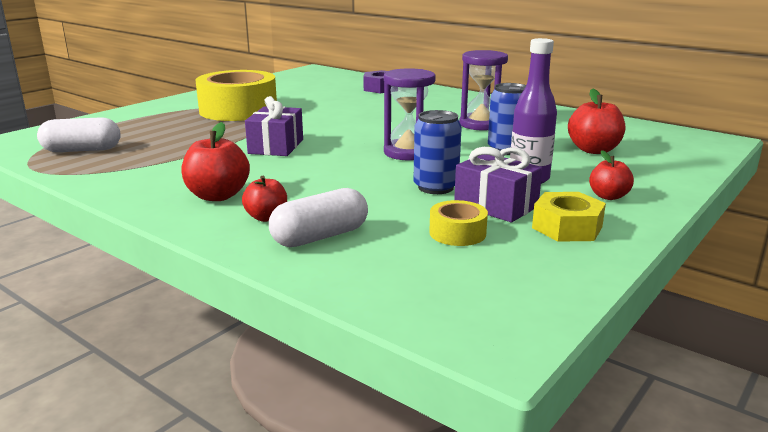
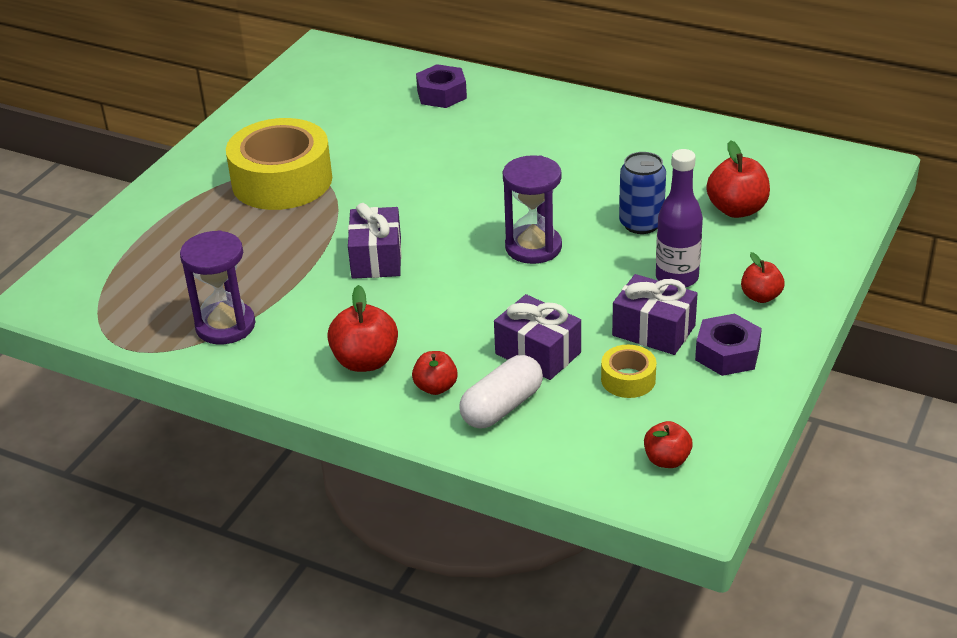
camera: 10 degrees left, 15 degrees up
white capsule [37,117,121,152] -> none
blue can [413,110,462,194] -> none
purple hourglass [459,50,508,130] -> purple hourglass moved to [180,230,255,344]
yellow nut [532,192,606,242] -> purple nut [695,314,762,376]
none -> purple gift [494,294,581,380]
none -> red apple [644,421,693,468]

